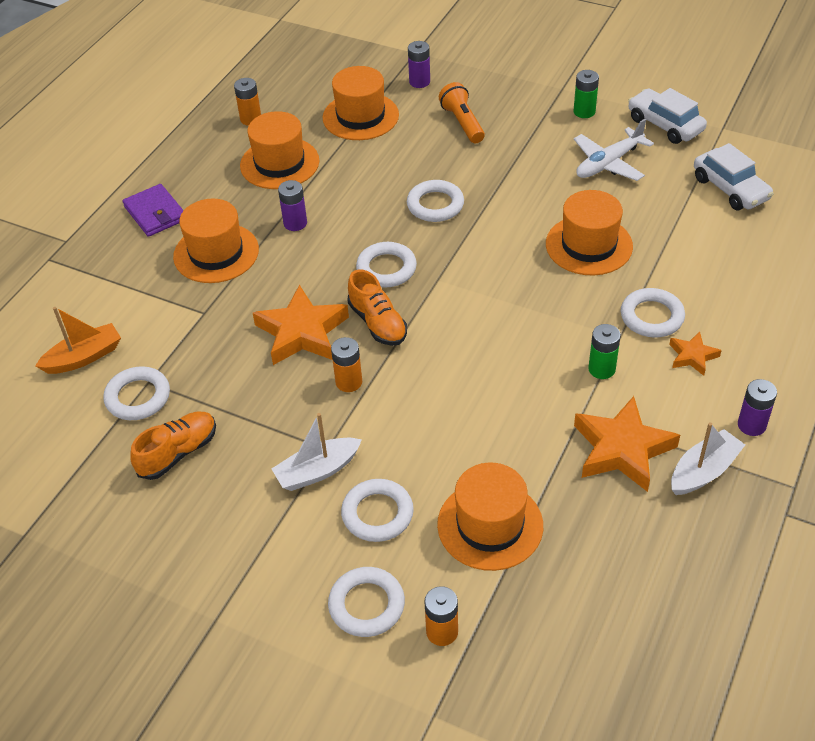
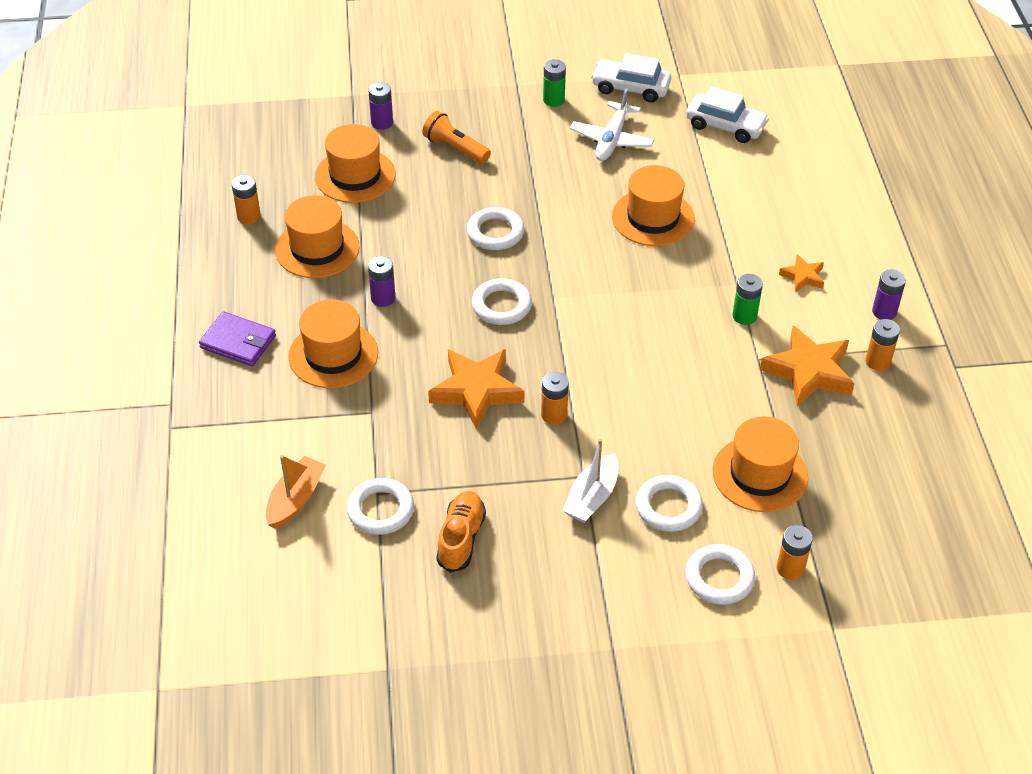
camera: 35 degrees left, 0 degrees up
orange shoe [347,269,407,346] -> none
white ring [621,288,685,338] -> none
white boat [671,422,745,495] -> orange battery [865,319,900,371]

